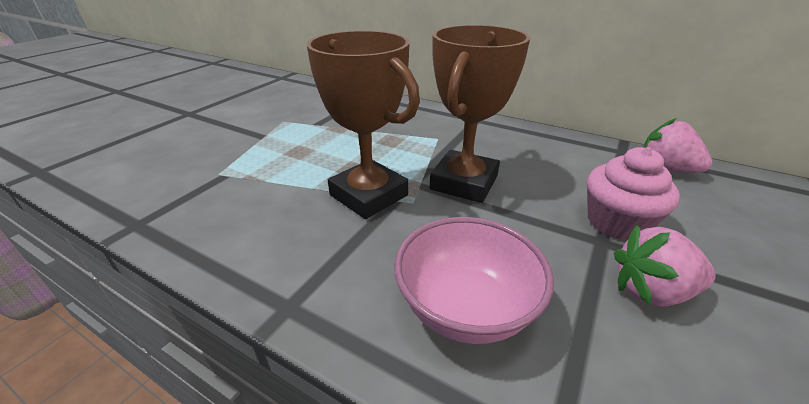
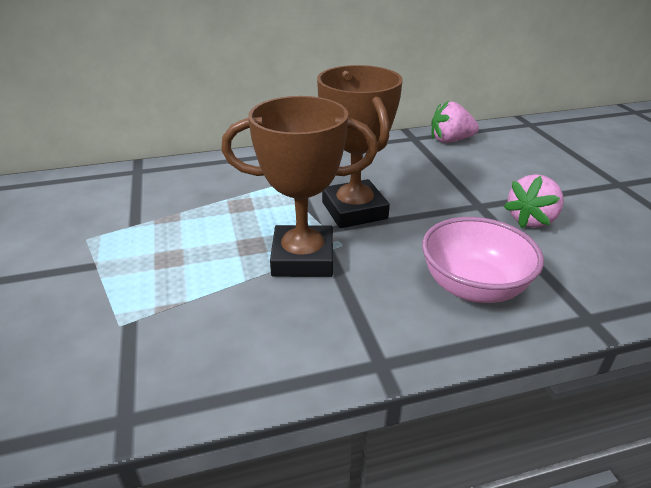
camera: 45 degrees left, 0 degrees up
pink cupcake [587,147,680,240] -> none

